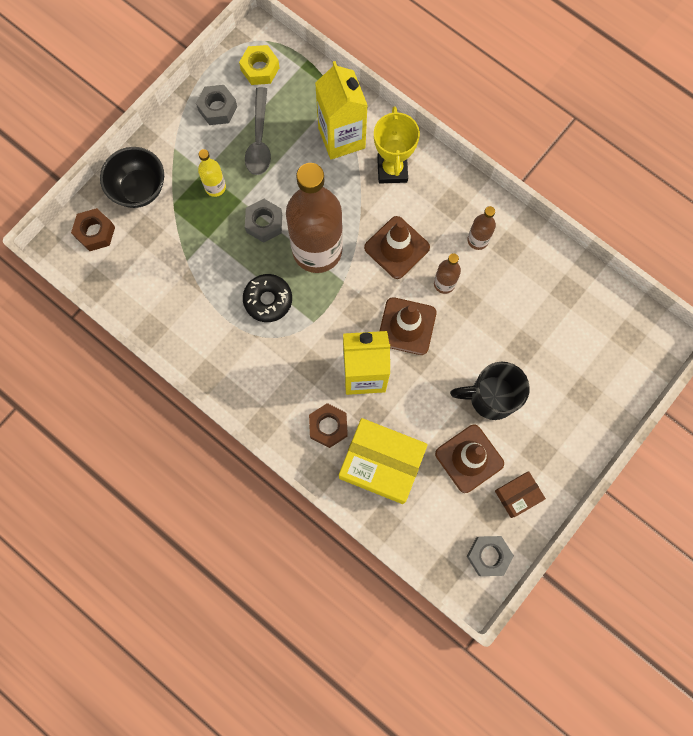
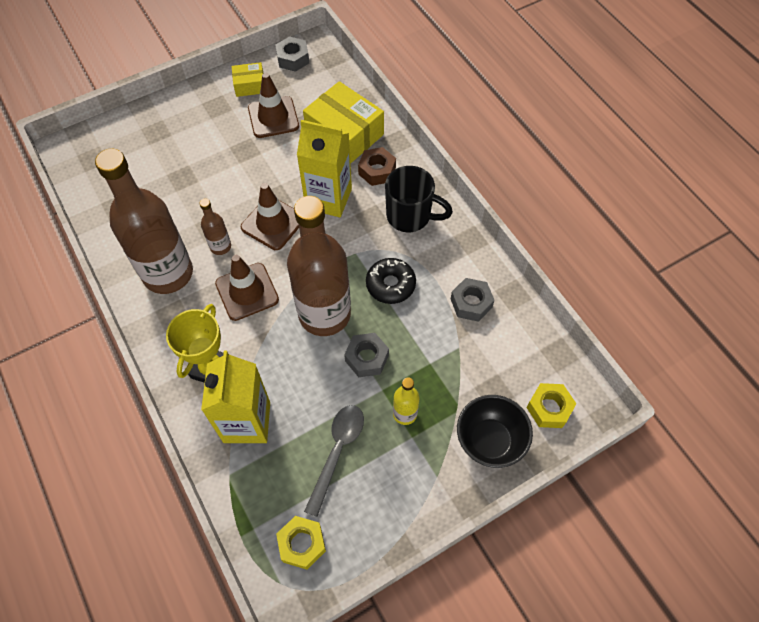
camera: 160 degrees left, 15 degrees down
brown nut [71,208,115,251] -> yellow nut [526,383,576,428]
grey nut [196,85,237,125] -> grey nut moved to [451,278,495,322]
black mug [450,362,530,420] -> black mug moved to [385,166,453,232]
brown bottle [467,206,496,250] -> brown bottle [95,148,193,294], size x2.32
brown box [495,471,546,518] -> yellow box [232,62,263,97]

